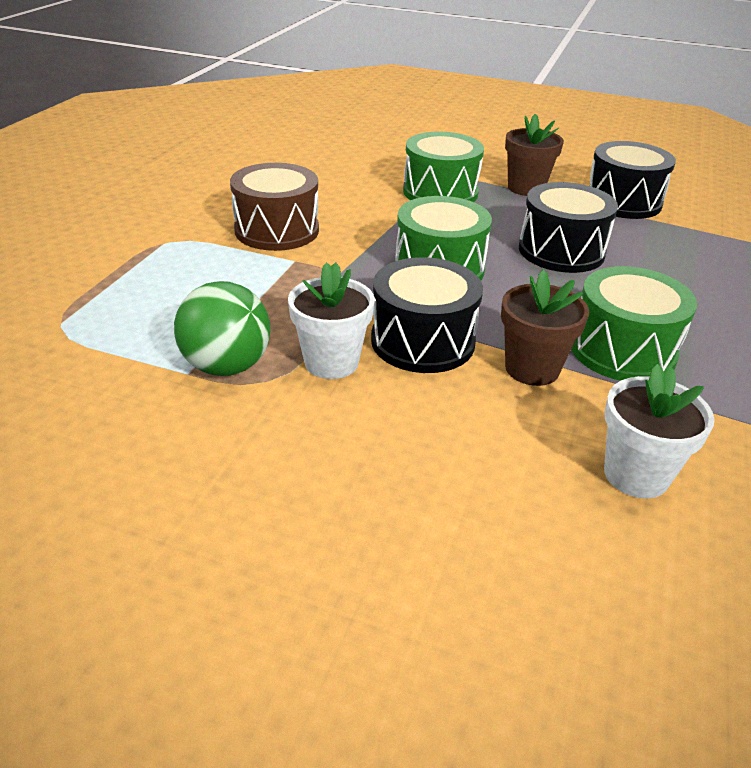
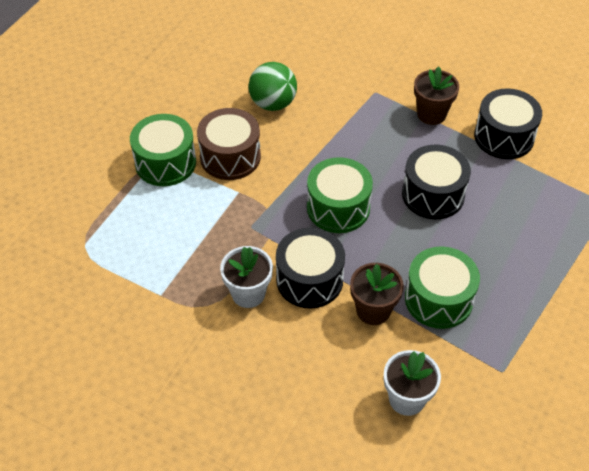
camera: 10 degrees right, 15 degrees up
green ball [174,281,271,376] -> green ball moved to [249,62,297,111]
green drum [403,132,484,202] -> green drum moved to [130,114,196,186]

